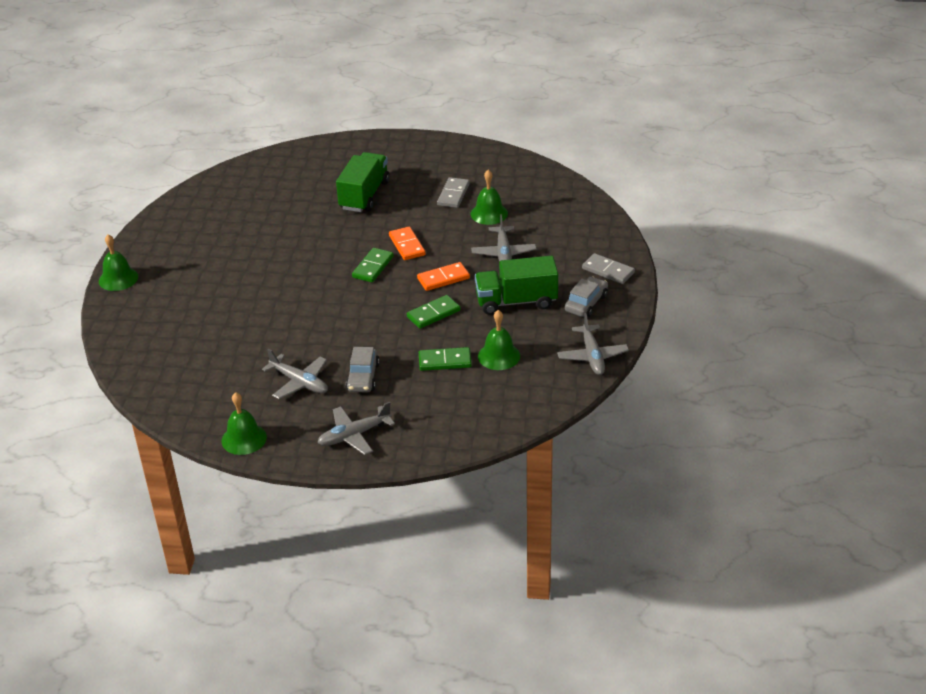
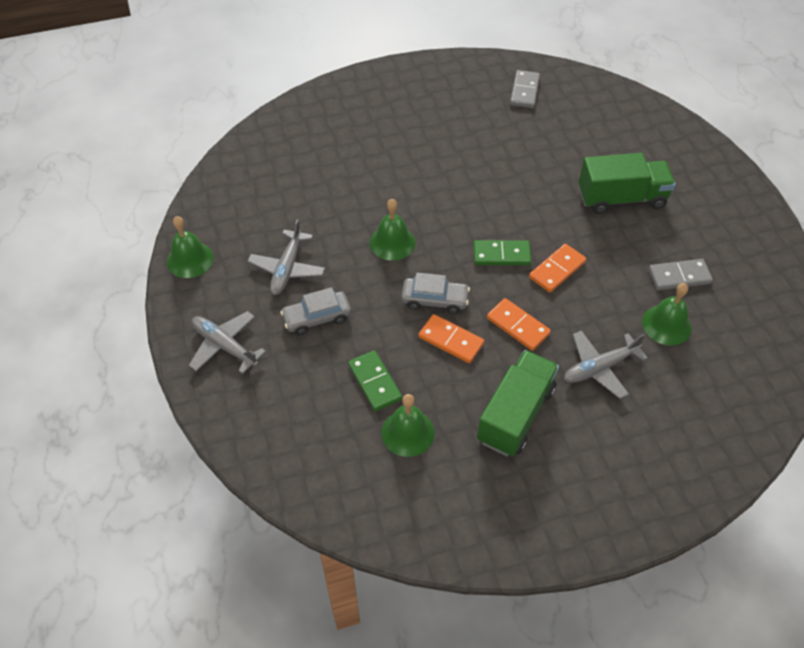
camera: 65 degrees right, 15 degrees up
green bell [99,234,138,291] -> green bell moved to [370,199,415,261]
green domino [407,295,460,329] -> orange domino [418,314,484,363]
green truck [475,256,558,315] -> green truck turned 60 degrees clockwise [477,350,559,456]
grey plane [557,313,629,375] -> none
grey car [565,276,608,317] -> grey car moved to [401,273,470,314]
grey domino [582,253,635,284] -> grey domino moved to [510,70,540,108]

